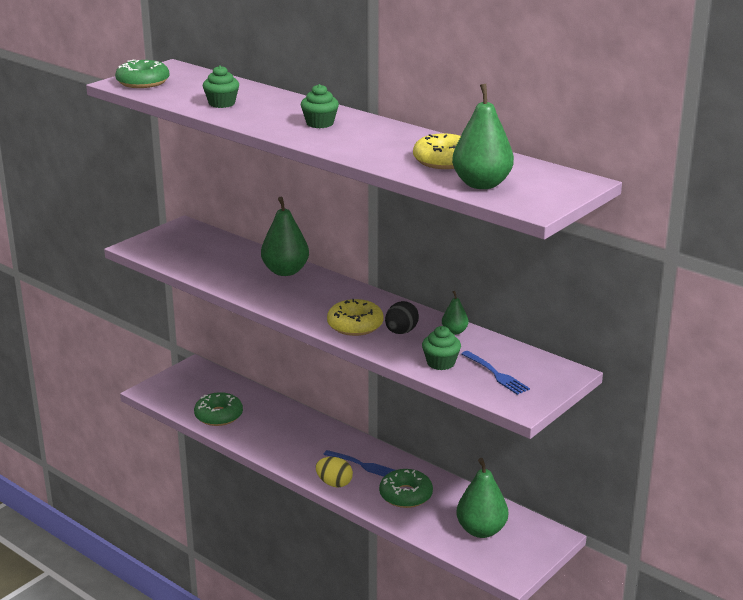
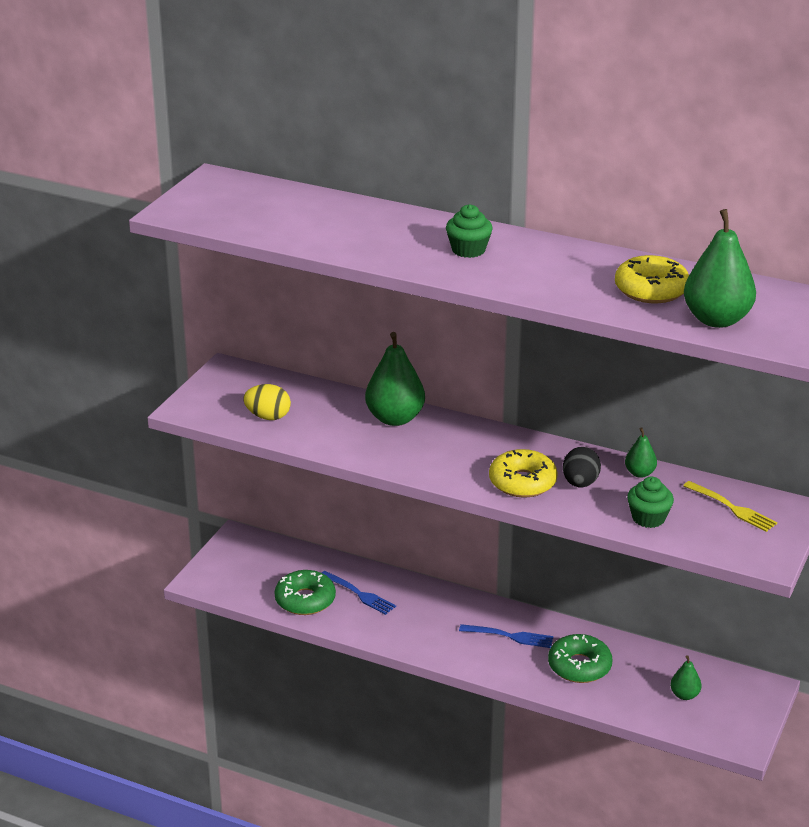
camera: 15 degrees left, 5 degrees up
green donut [115,59,170,88] -> none
green cupcake [203,65,239,108] -> none
yellow egg [316,457,353,488] -> yellow egg moved to [243,384,291,420]
green pear [456,458,508,538] -> green pear [670,655,702,700], size x0.51
blue fork [461,351,530,395] -> blue fork moved to [322,571,396,615]
none -> yellow fork [683,481,777,532]

